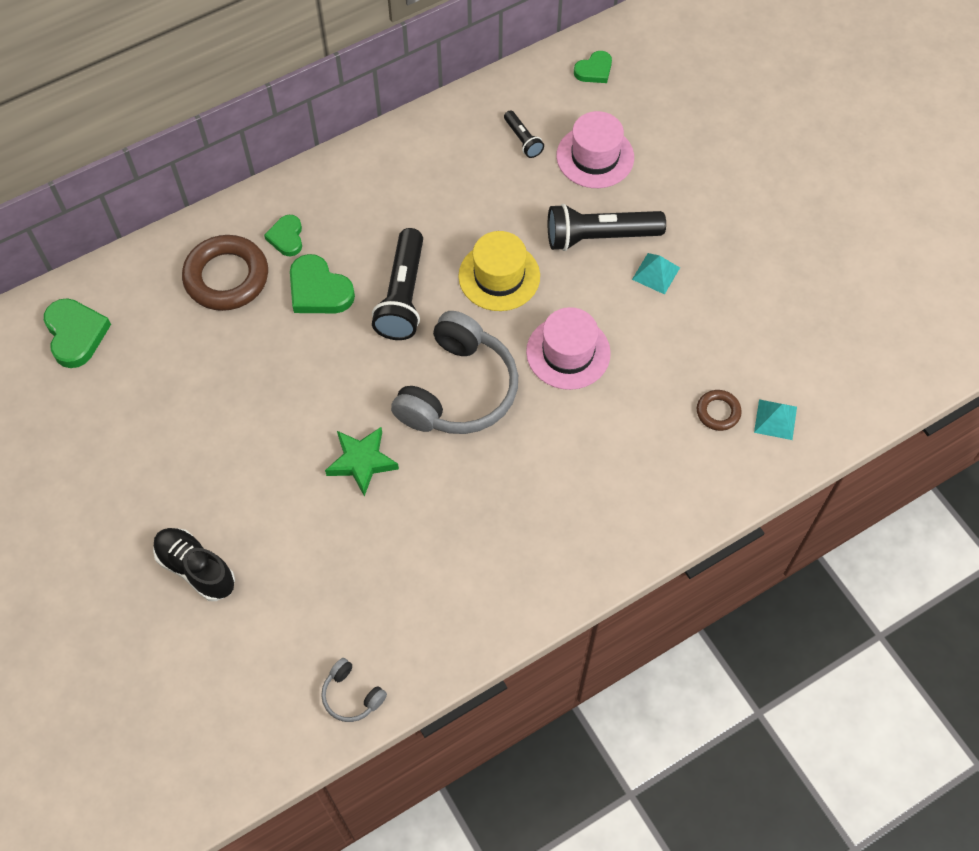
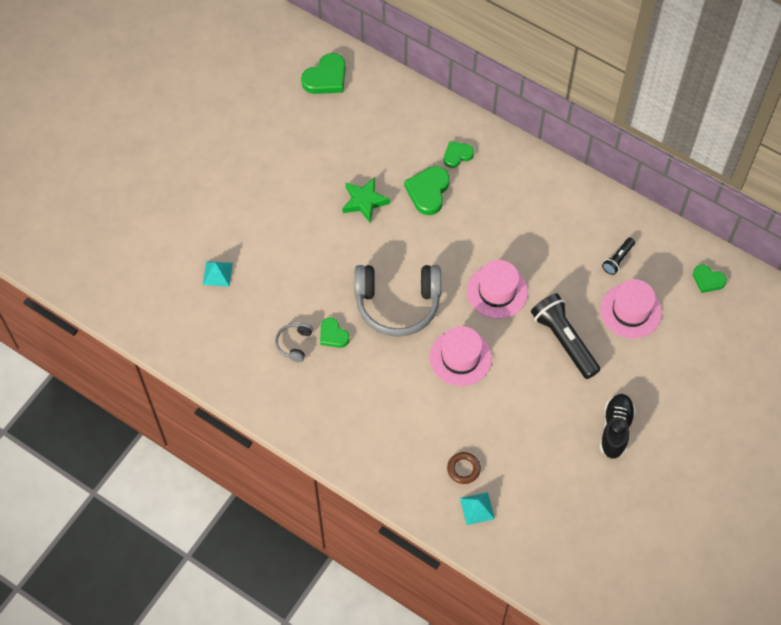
camera: 65 degrees right, 0 degrees up
black shoe [153,528,235,601] -> black shoe moved to [600,394,635,459]
brown ring [182,235,268,311] -> none
grey headphones [321,658,387,722] -> grey headphones moved to [275,323,313,362]
green star [325,427,399,496] -> green star moved to [342,177,390,223]
black flashlight [372,228,423,340] -> none
yellow hat [458,231,540,311] -> pink hat [467,260,528,319]
turquoise pyramid [632,253,680,295] -> turquoise pyramid moved to [203,261,233,287]
none -> green heart [320,317,350,348]

